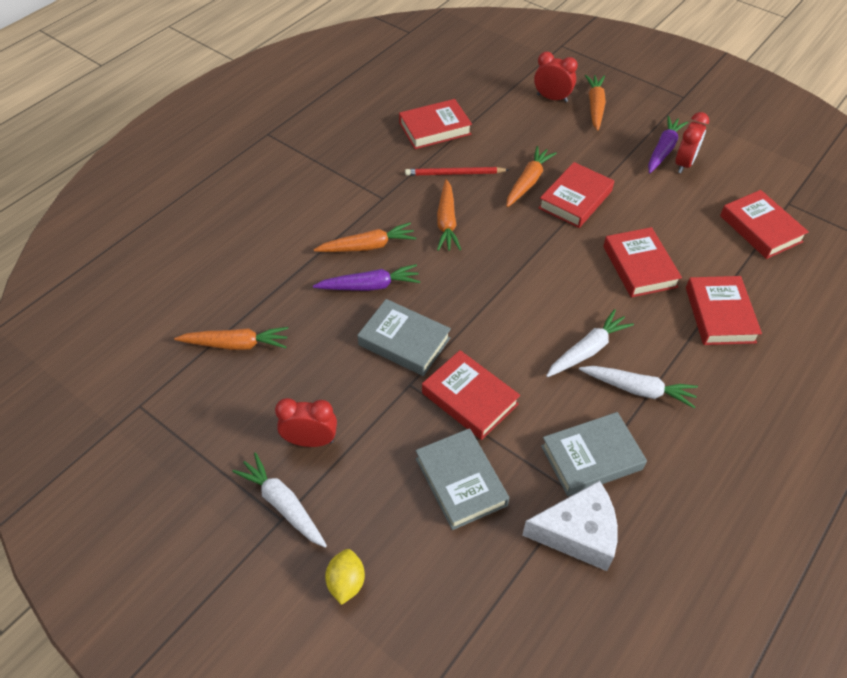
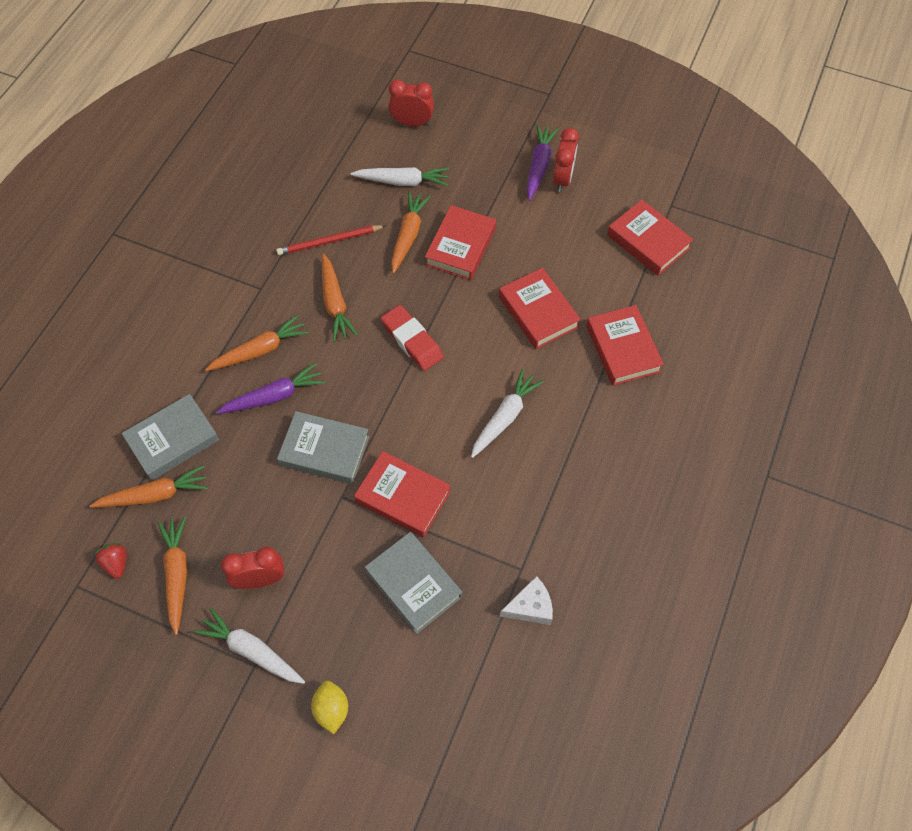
camera: 15 degrees left, 10 degrees up
red book [399,99,472,149] -> none
white cheese [522,481,618,571] -> white cheese [500,576,553,625], size x0.62
grey book [541,412,647,496] -> grey book moved to [122,394,219,481]
white carrot [579,366,698,408] -> white carrot moved to [351,167,449,186]
orange carrot [585,75,606,131] -> orange carrot moved to [158,517,187,635]
none -> red strawberry [94,543,127,579]
none -> red eraser [381,305,444,371]

